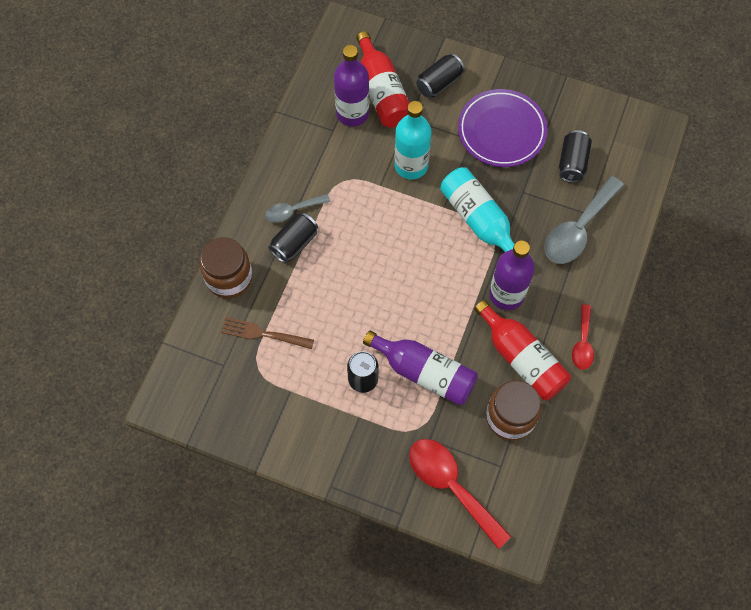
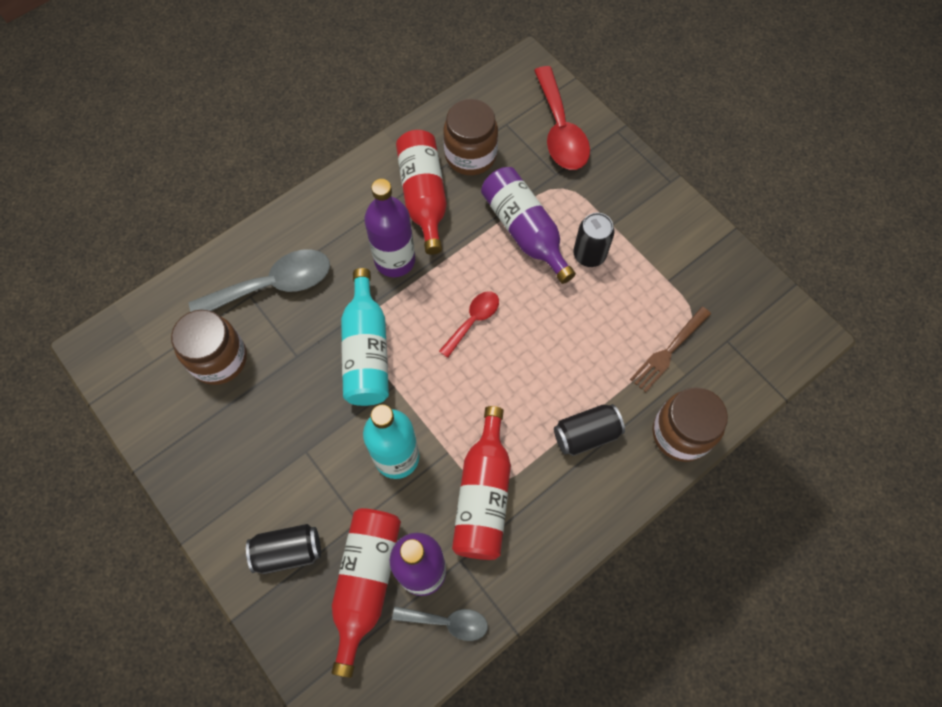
camera: 150 degrees left, 0 degrees up
brown fork [221,317,314,349] -> brown fork turned 90 degrees clockwise [630,307,711,392]
grey spoon [265,194,330,223] -> grey spoon moved to [392,606,488,641]
purple plate [458,89,548,167] -> none
black can [558,130,592,183] -> brown jar [171,310,247,385]
red spoon [572,304,594,370] -> red spoon moved to [439,291,499,358]
none -> red bottle [452,406,511,560]

